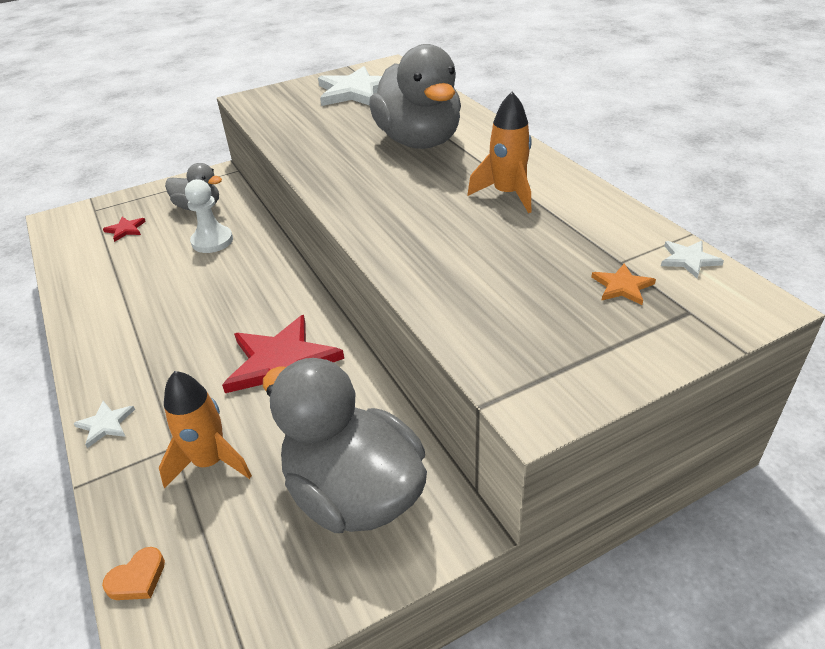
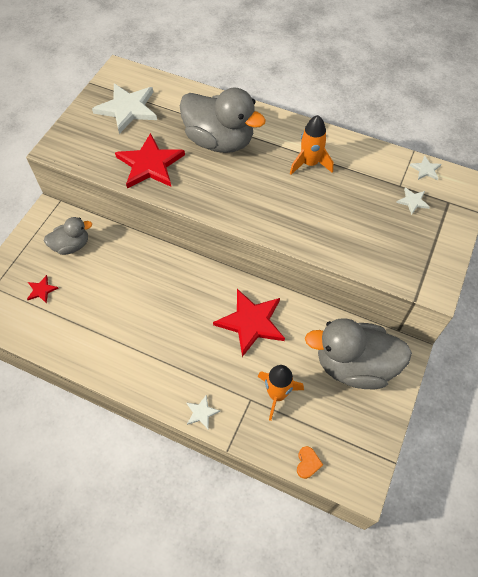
camera: 40 degrees left, 20 degrees up
white pawn [185,179,233,253] -> none
orange star [591,263,656,305] -> white star [396,188,430,215]
none -> red star [115,133,185,188]

